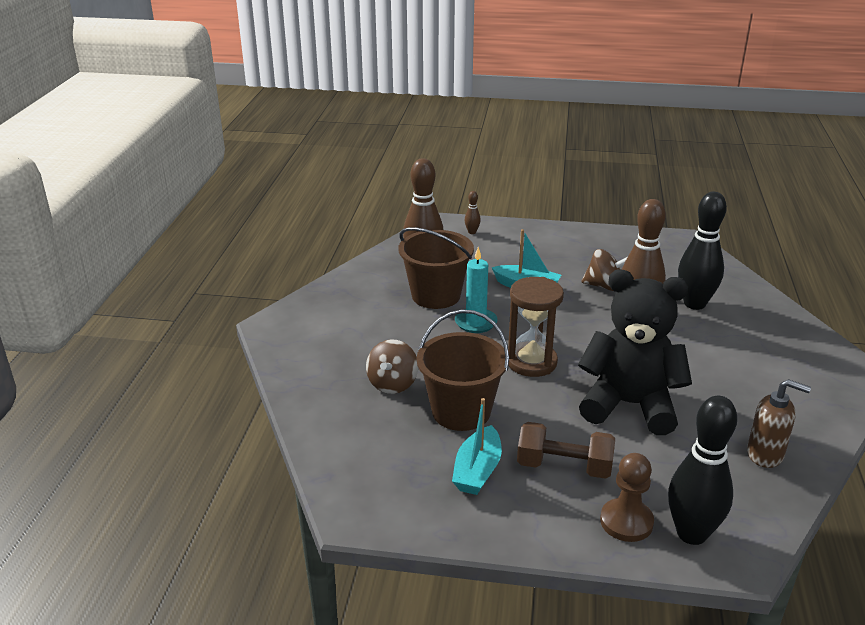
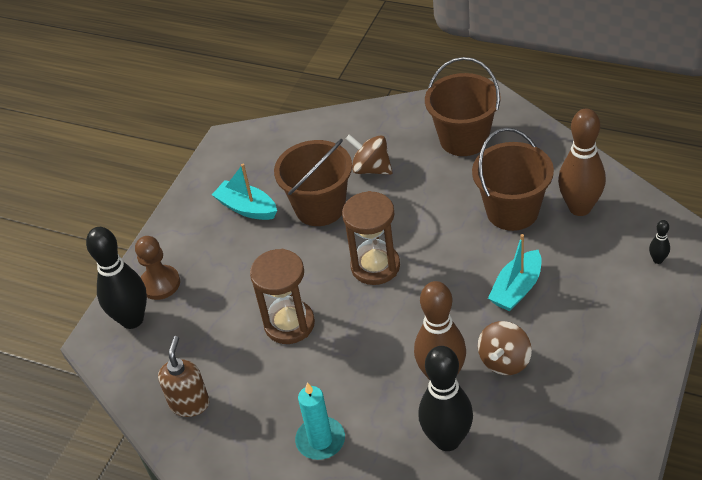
camera: 110 degrees right, 15 degrees up
turquoise candle [455,247,498,333] -> turquoise candle moved to [295,383,345,460]
brown bowling pin [465,191,481,234] -> black bowling pin [649,220,670,264]
brown dumbbell [517,422,615,479] -> none
black teddy bear [578,269,692,435] -> brown hourglass [250,249,315,344]
brown soap dispenser [747,379,811,468] -> brown soap dispenser turned 150 degrees clockwise [158,336,210,417]
none -> brown bucket [425,57,501,156]

